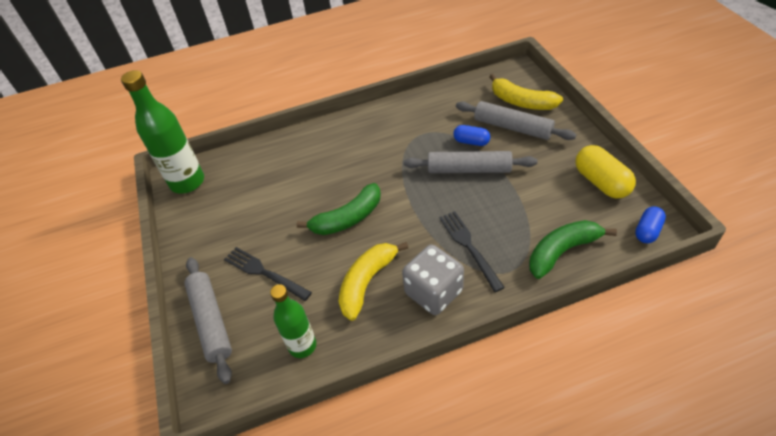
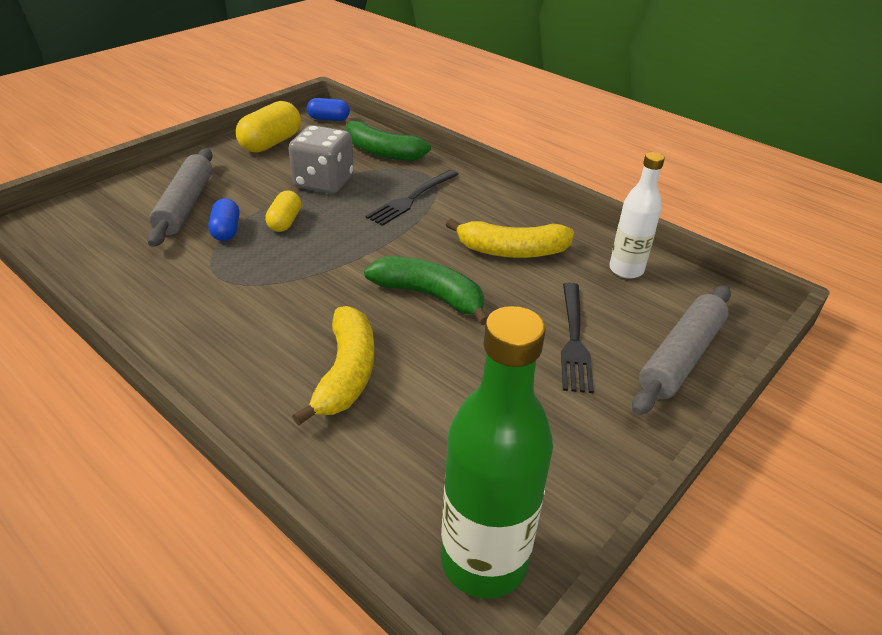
camera: 125 degrees left, 10 degrees down
green bottle [270,284,316,358] -> white bottle [609,152,665,279]
grey dice [402,244,464,315] -> grey dice moved to [288,125,354,194]
grey rolling pin [404,151,537,173] -> yellow capsule [265,191,301,232]
yellow banana [489,74,563,110] -> yellow banana moved to [292,306,374,425]

